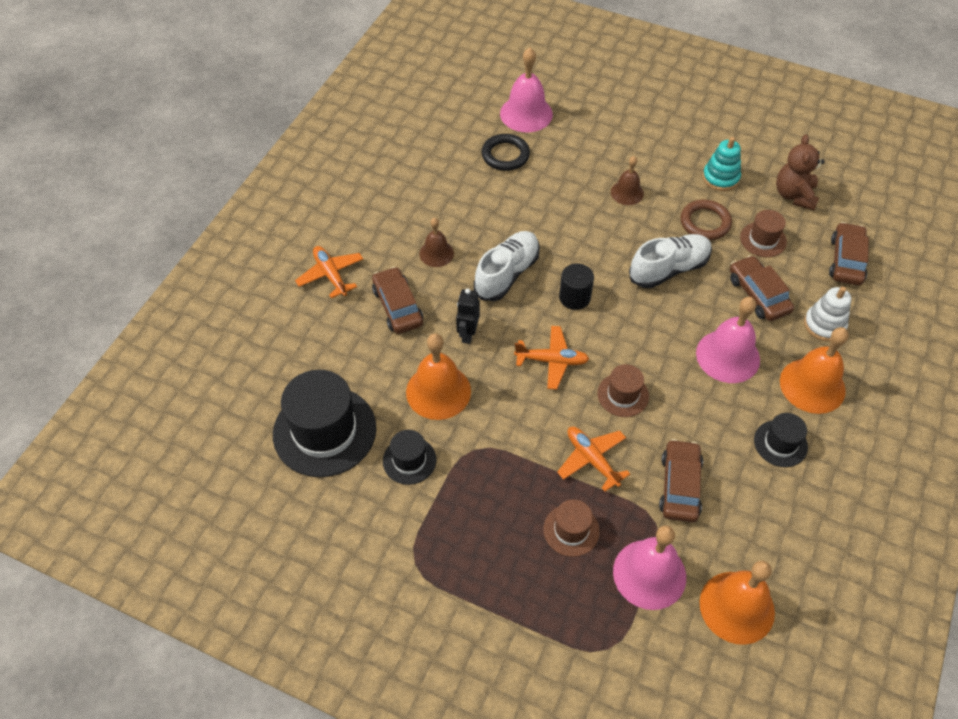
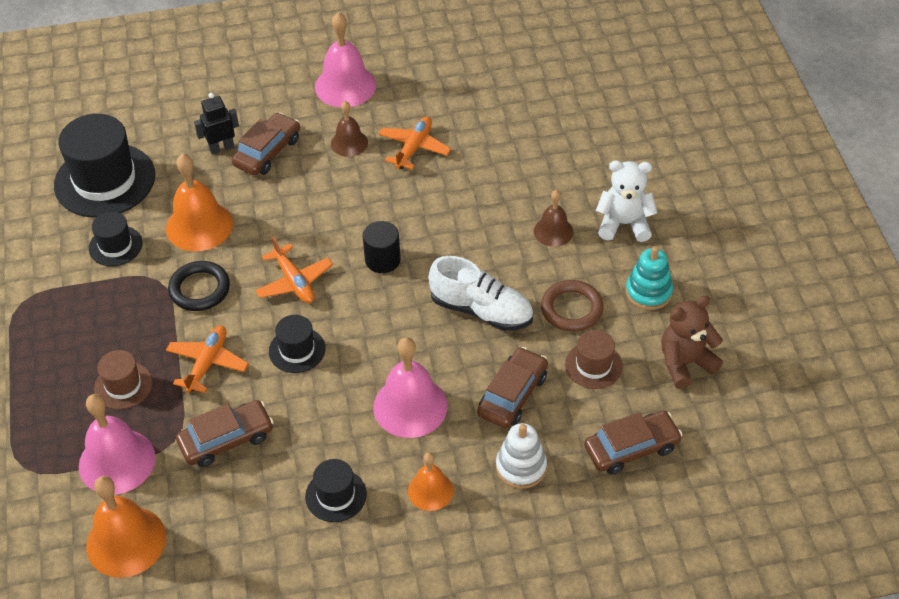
camera: 55 degrees right, 5 degrees down
orange plane [295,246,363,298] -> orange plane moved to [378,117,451,170]
black robot [456,288,480,344] -> black robot moved to [194,93,239,154]
white shoe [474,231,540,301] -> none
black ring [482,134,530,171] -> black ring moved to [168,261,230,311]
pink bell [500,47,553,132] -> pink bell moved to [315,12,376,107]
brown hat [597,364,649,417] -> black hat [269,315,326,373]
orange bell [780,327,849,414] -> orange bell [408,452,454,511], size x0.59
none -> white teddy bear [596,160,657,242]

